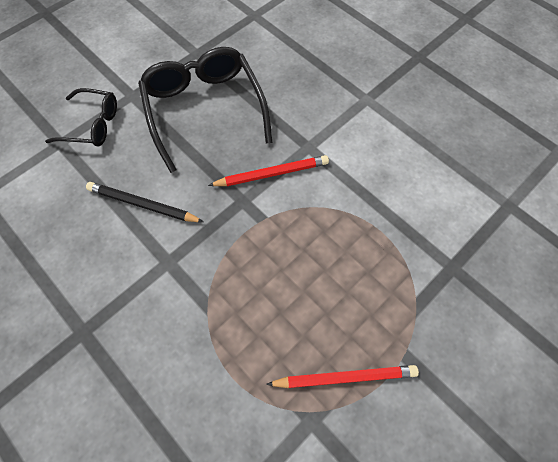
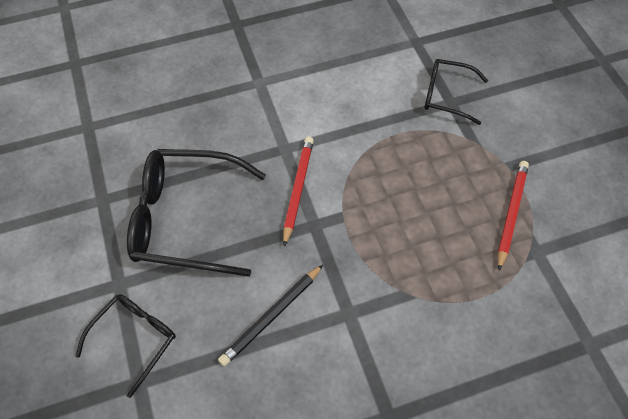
camera: 65 degrees left, 5 degrees down
none -> black glasses [424,59,488,125]

